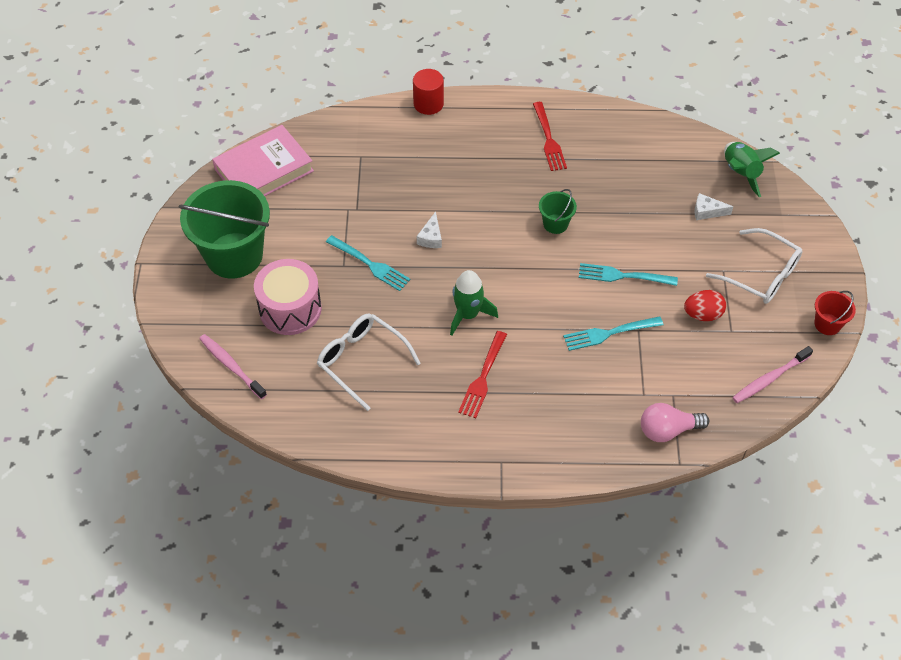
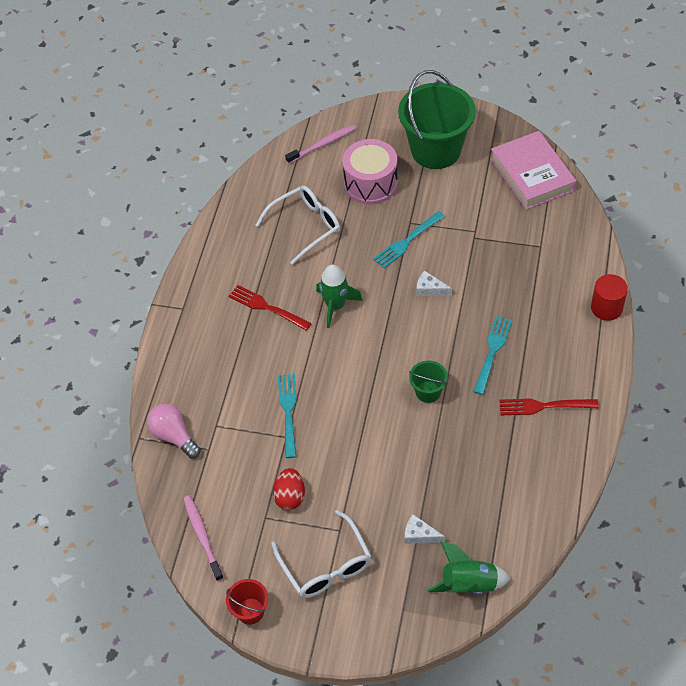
camera: 105 degrees right, 0 degrees up
turquoise fork [579,263,678,286] -> turquoise fork moved to [473,316,512,395]
pink light bulb [641,403,709,442] -> pink light bulb turned 45 degrees counterclockwise [147,404,201,459]
white cheese [695,193,733,220] -> white cheese turned 90 degrees counterclockwise [405,514,445,544]
white glasses [706,228,803,304] -> white glasses turned 75 degrees counterclockwise [272,510,372,598]

